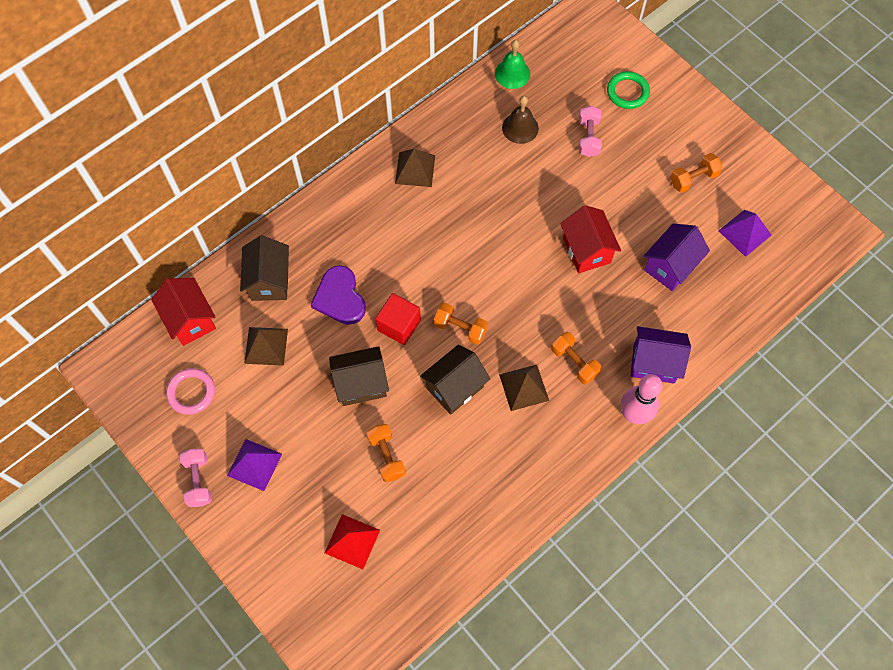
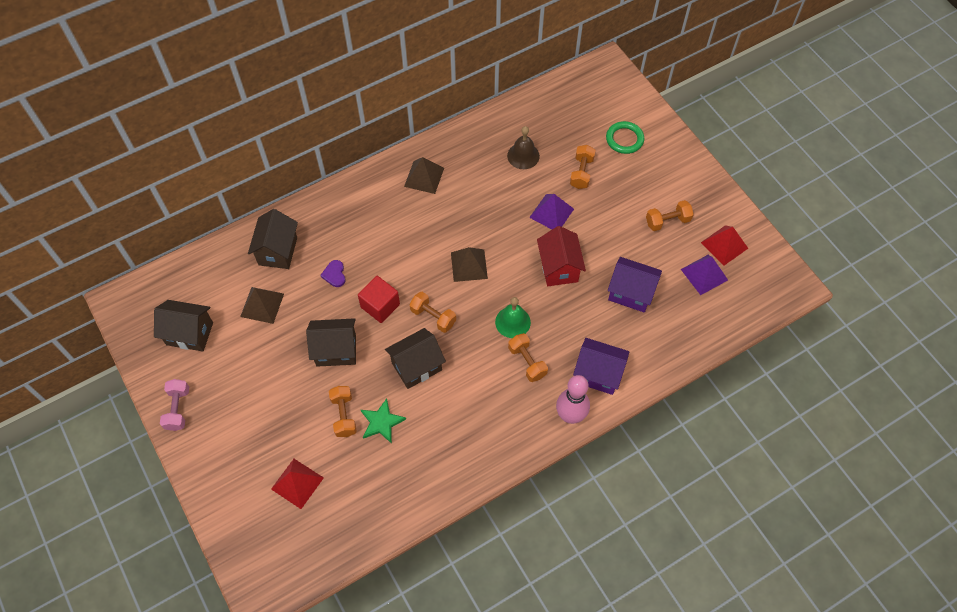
camera: 10 degrees right, 5 degrees down
red house [151,278,216,346] -> none
pink ring [166,368,215,415] -> brown house [154,300,213,352]
purple pyramid [227,439,282,491] -> purple pyramid moved to [529,194,574,229]
purple heart [310,265,366,325] -> purple heart [320,260,346,287], size x0.53
green bell [495,40,530,89] -> green bell moved to [495,297,531,338]
brown pyramid [499,365,549,411] -> brown pyramid moved to [451,247,488,282]
pink dumbbell [579,106,602,157] -> orange dumbbell [570,145,596,189]
purple house [644,223,710,291] -> purple house turned 60 degrees clockwise [608,257,662,313]
none -> green star [361,398,406,444]
none -> red pyramid [701,225,748,266]

